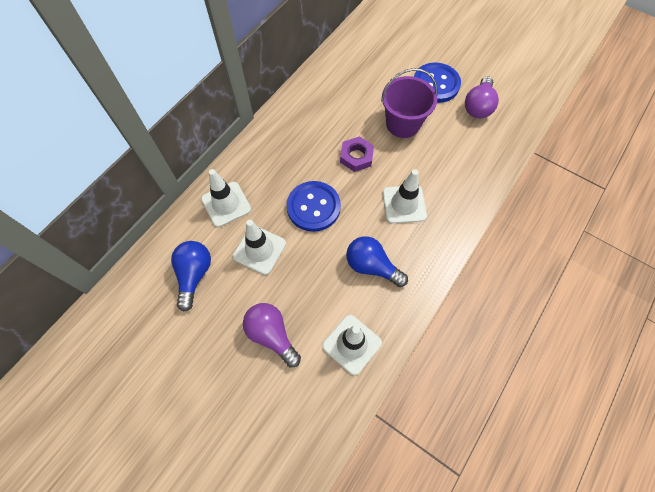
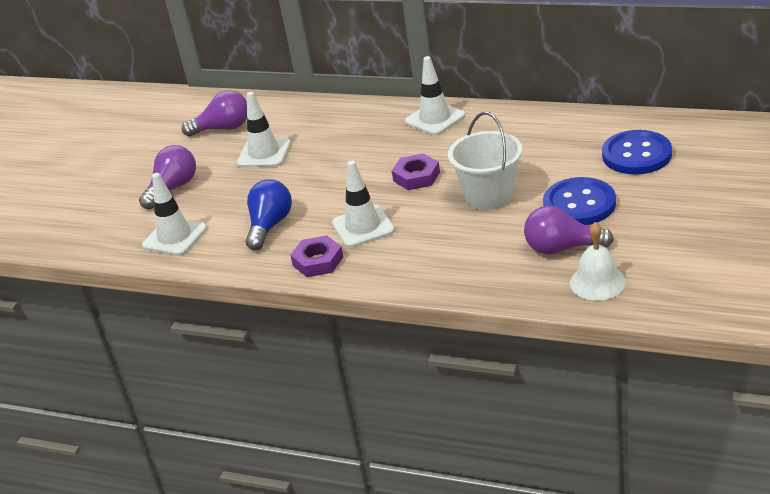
camera: 80 degrees right, 30 degrees down
blue light bulb [171,241,211,311] -> purple light bulb [182,90,247,137]
white traffic cone [201,169,251,227] -> white traffic cone moved to [405,56,466,135]
blue button [286,181,341,232] -> blue button moved to [602,130,672,175]
purple bucket [381,68,438,138] -> white bucket [448,112,522,210]
none -> purple nut [290,235,343,277]
none -> white bell [570,222,626,301]

